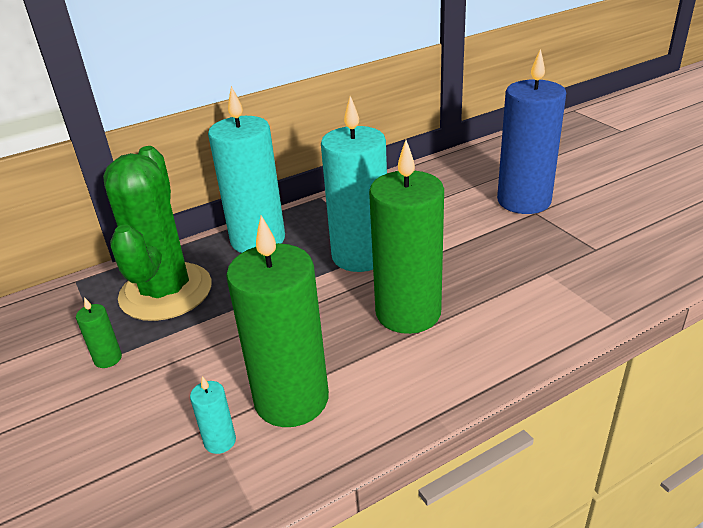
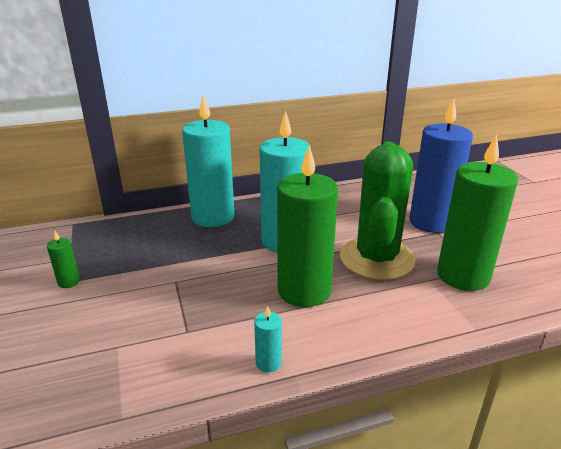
camera: 10 degrees right, 5 degrees down
green cactus [103,146,212,321] -> green cactus moved to [340,141,416,280]
turquoise candle [190,376,236,454] -> turquoise candle moved to [254,306,282,373]
green candle [226,215,329,427] -> green candle moved to [437,135,518,291]

